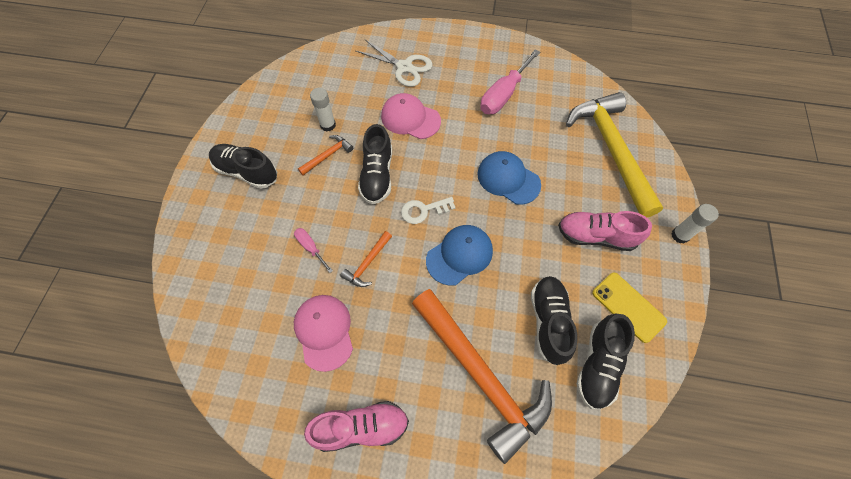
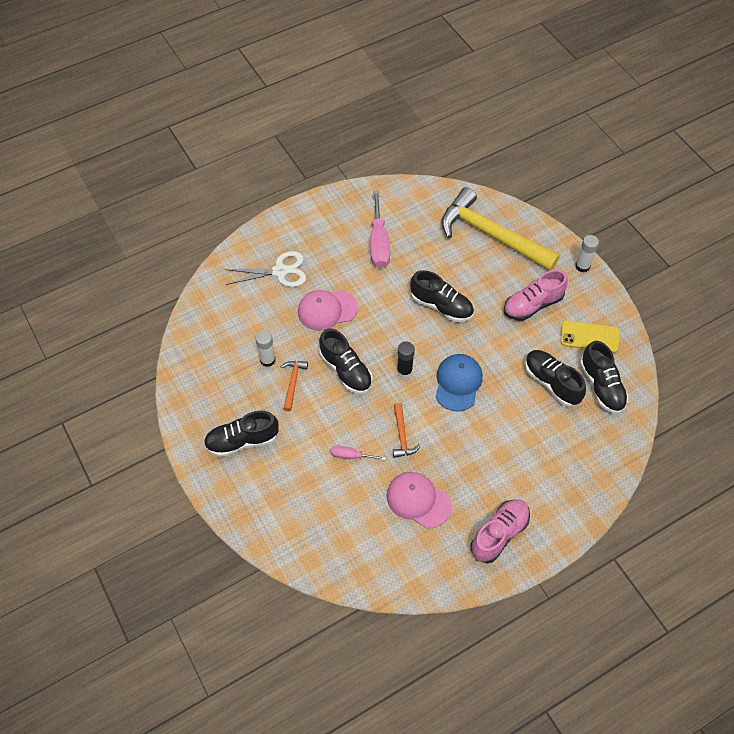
camera: 40 degrees left, 5 degrees down
white key [401,197,456,224] -> black glue stick [397,341,415,378]
orange hammer [412,289,552,464] -> none
blue cap [478,151,541,205] -> black shoe [410,270,474,322]

